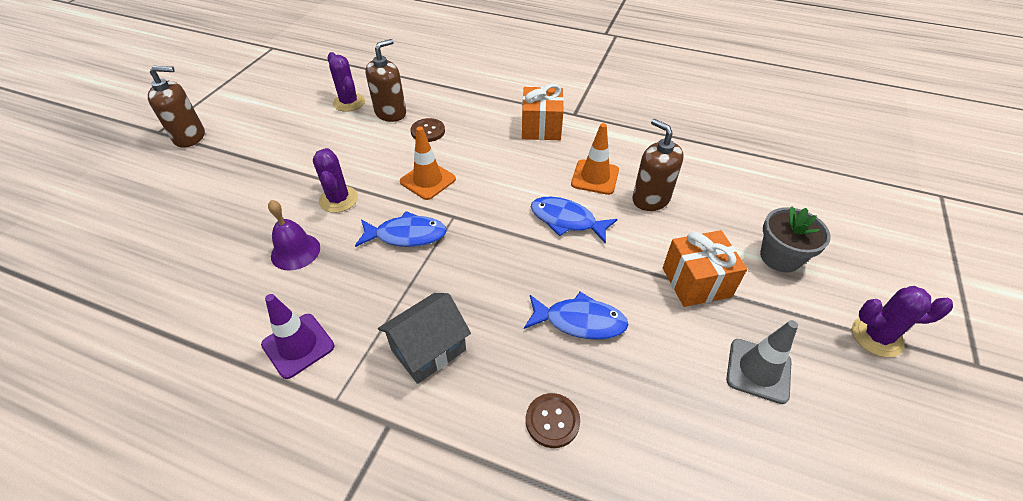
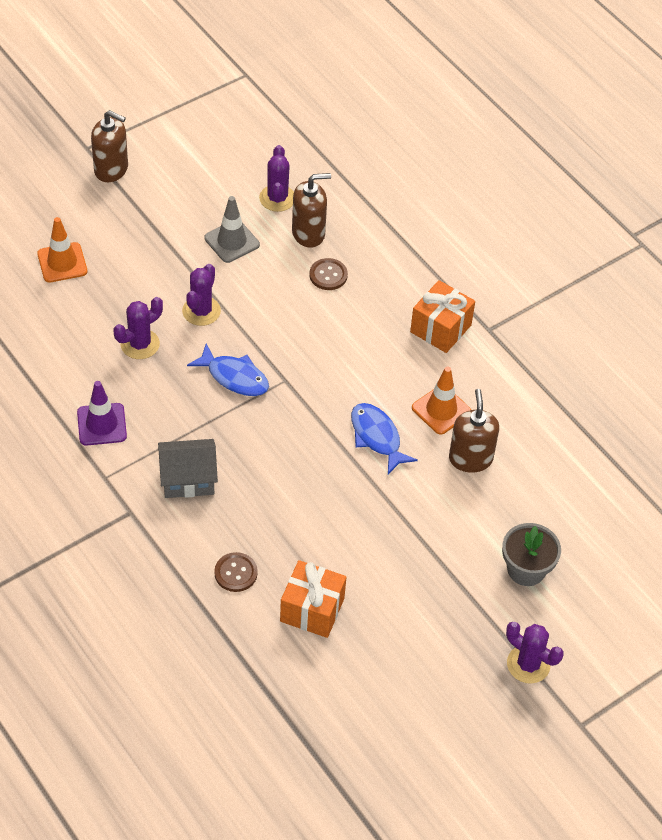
camera: 30 degrees right, 5 degrees up
purple bell [268,200,320,271] -> purple cactus [114,297,163,359]
orange traffic cone [400,126,456,200] -> orange traffic cone moved to [37,217,87,283]
blue fish [524,292,629,340] -> none
orange gift [663,230,747,307] -> orange gift moved to [280,560,346,638]
grey traffic cone [726,320,798,404] -> grey traffic cone moved to [204,196,260,263]

